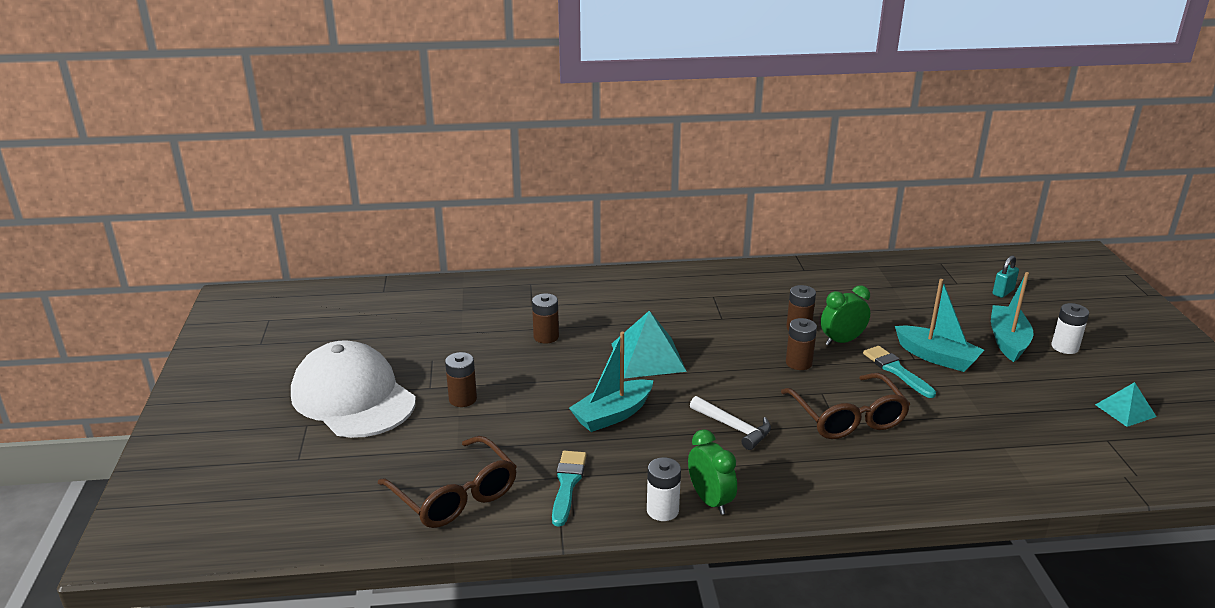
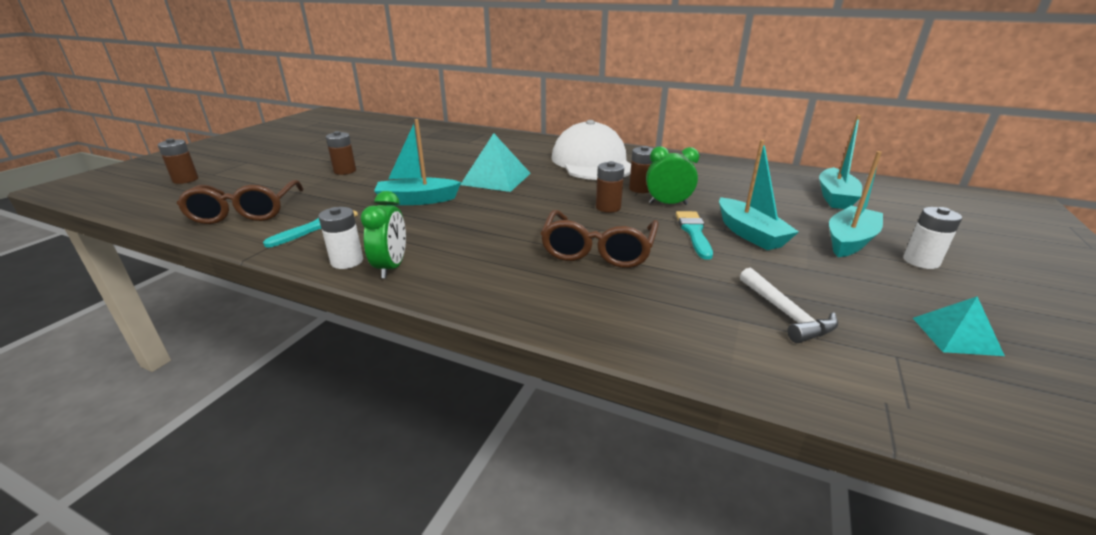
camera: 30 degrees right, 0 degrees up
white cap [291,340,416,438] -> white cap moved to [552,120,631,180]
brown battery [532,293,559,344] -> brown battery moved to [158,138,198,184]
white hammer [690,396,771,450] -> white hammer moved to [740,268,838,343]
turquoise padlock [992,255,1019,298] -> none
none -> turquoise boat [819,115,862,209]

